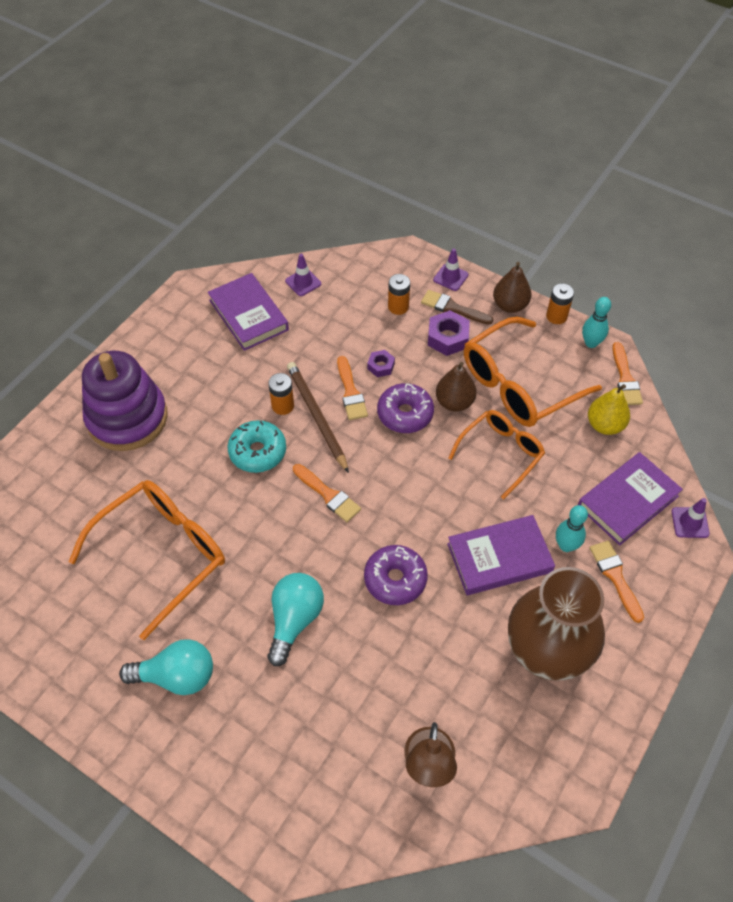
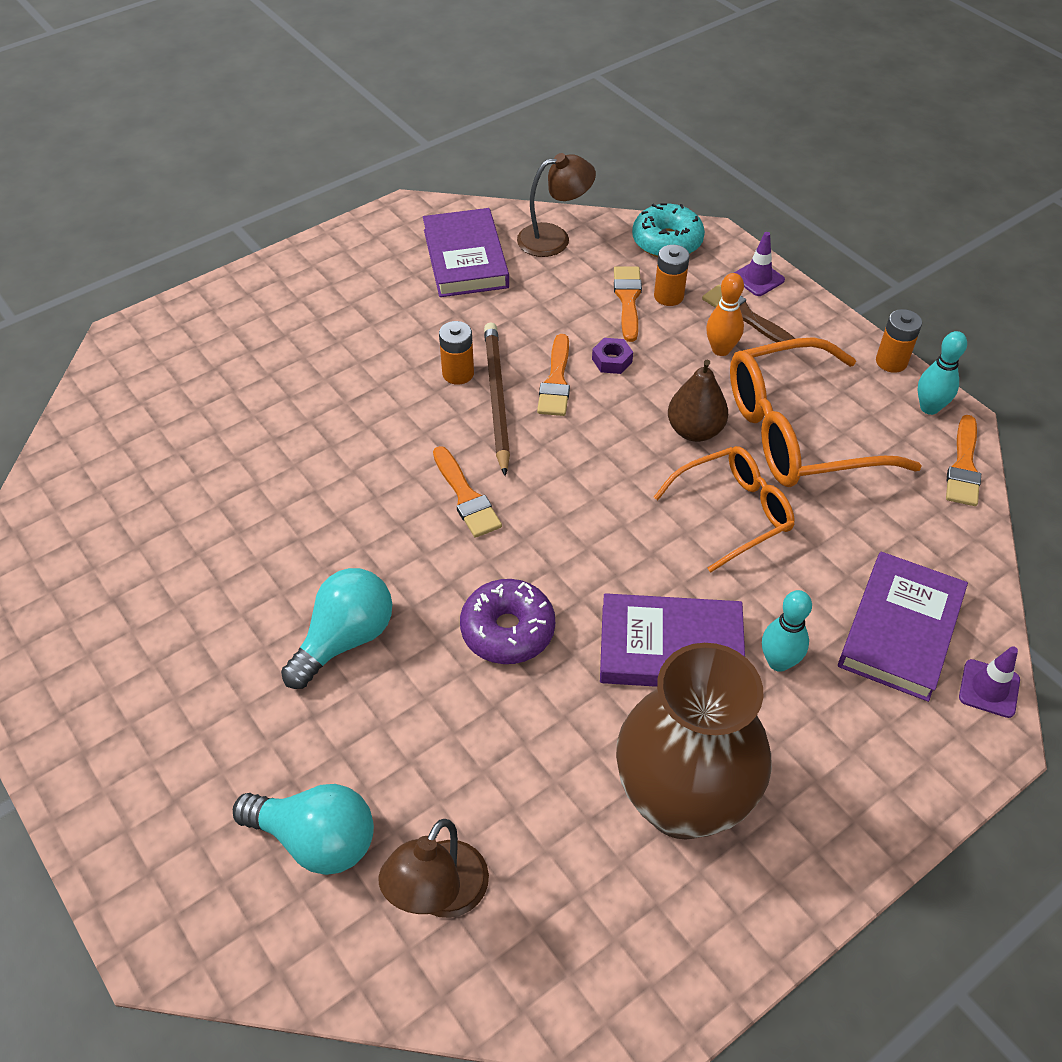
camera: 20 degrees right, 5 degrees down
orange glasses [69,480,225,640] -> none
purple stacking toy [82,351,168,451] -> none
turquoise light bulb [119,639,213,695] -> turquoise light bulb moved to [233,784,374,875]
turquoise donut [228,420,286,473] -> turquoise donut moved to [632,203,705,257]
purple traffic cone [285,254,321,296] -> brown lamp [517,153,596,257]
purple donut [377,383,434,433] -> none
purple nut [428,310,470,356] -> orange bowling pin [706,273,744,356]
brown pear [493,262,531,313] -> none
purple book [578,452,683,546] -> purple book turned 45 degrees counterclockwise [838,552,968,702]
yellow pear [588,384,630,435] -> none
orange brush [590,540,644,623] -> orange brush moved to [614,266,642,342]

